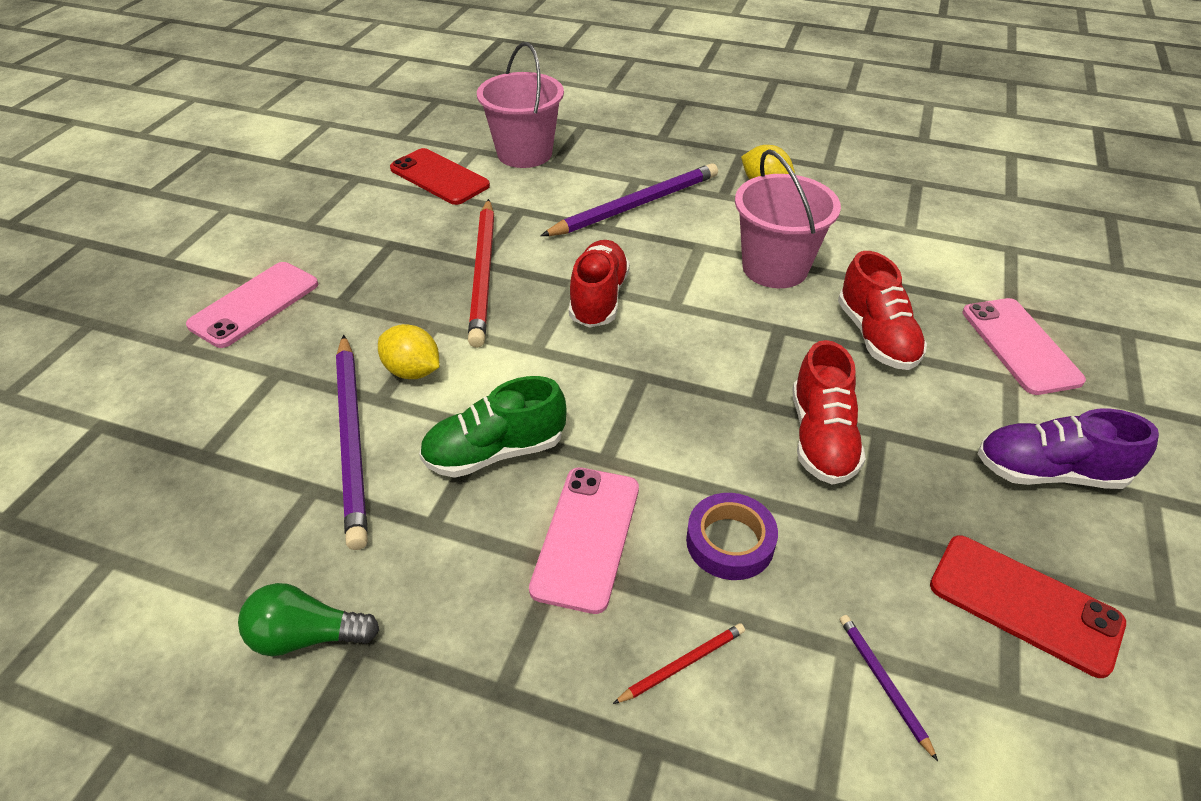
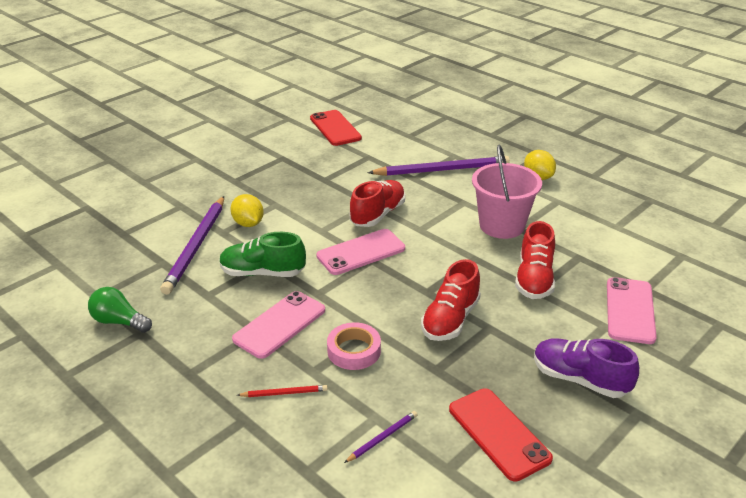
camera: 25 degrees right, 10 degrees down
pink phone [186,262,318,348] -> pink phone moved to [316,229,405,275]
red pencil [468,199,494,348] -> none
pink bucket [477,42,564,168] -> none
purple tape [686,493,778,580] -> pink tape [327,322,381,370]
purple pencil [840,615,938,761] -> purple pencil turned 45 degrees clockwise [344,411,417,463]

